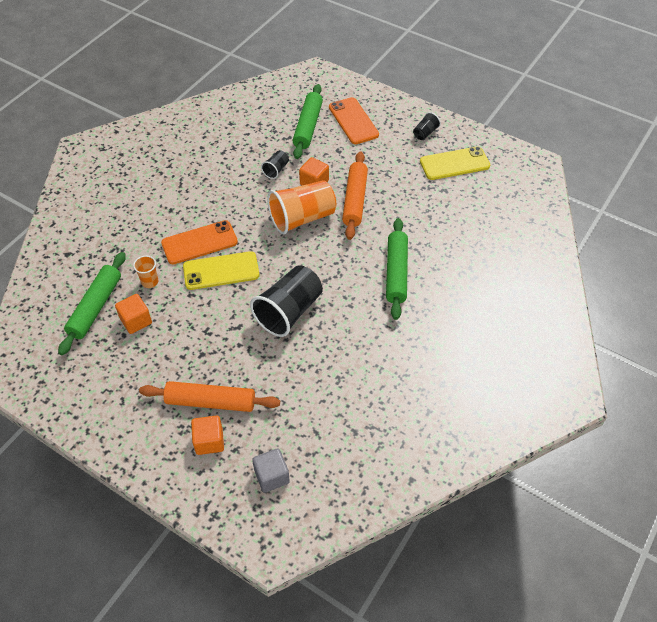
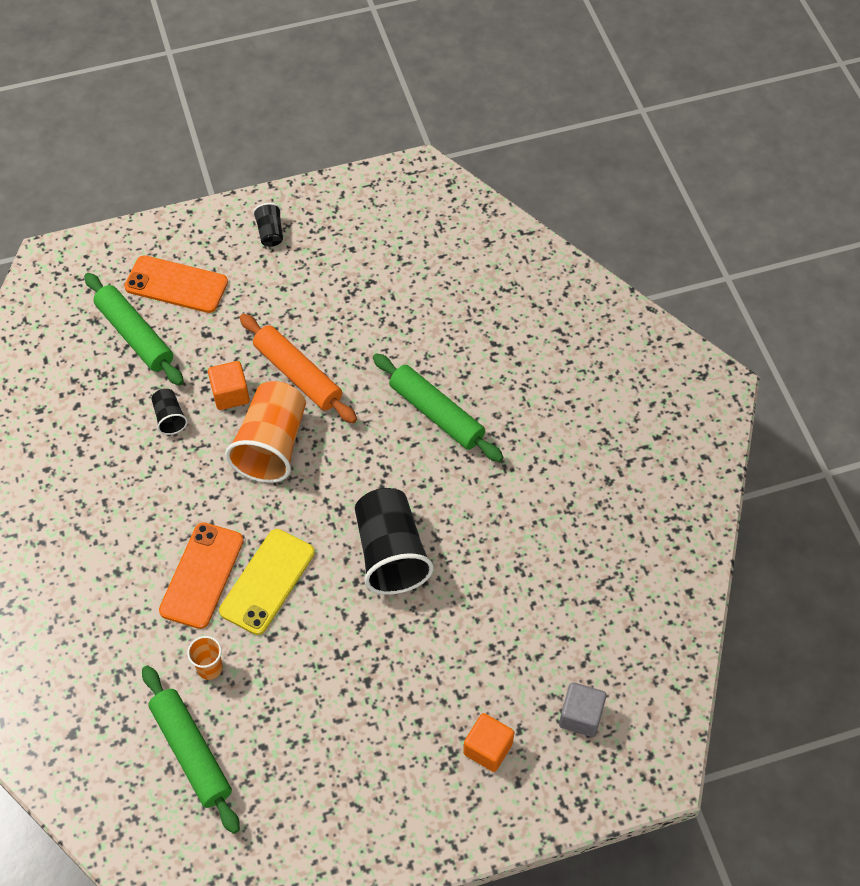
camera: 50 degrees left, 5 degrees up
orange cube [115,294,152,334] -> none
orange rolling pin [139,381,280,412] -> none
yellow phone [420,147,490,180] -> none

